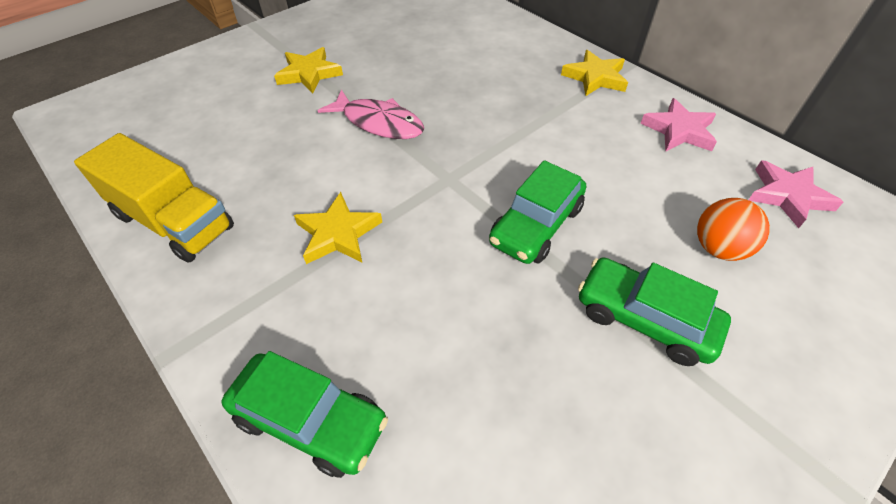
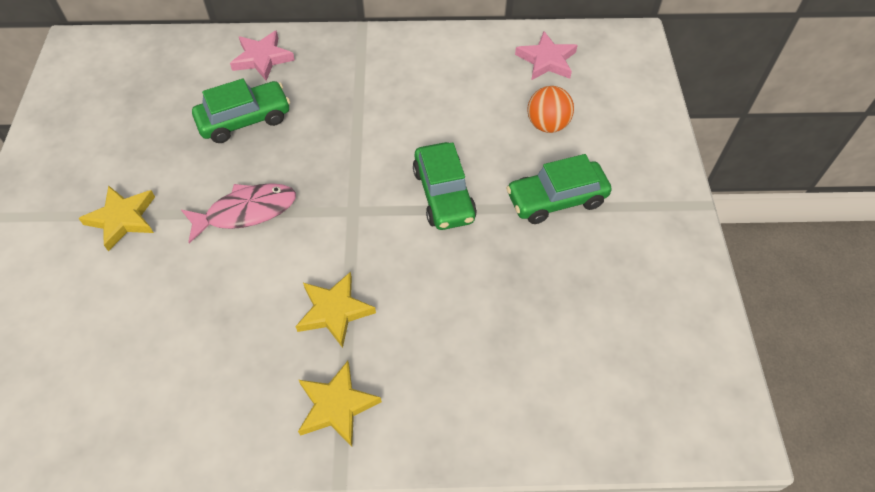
camera: 50 degrees left, 5 degrees up
yellow truck [74,133,234,263] -> none
green car [222,351,388,478] -> green car moved to [192,79,290,143]
yellow star [561,50,628,96] -> yellow star moved to [298,361,382,447]
pink star [640,98,717,152] -> pink star moved to [230,30,295,81]

